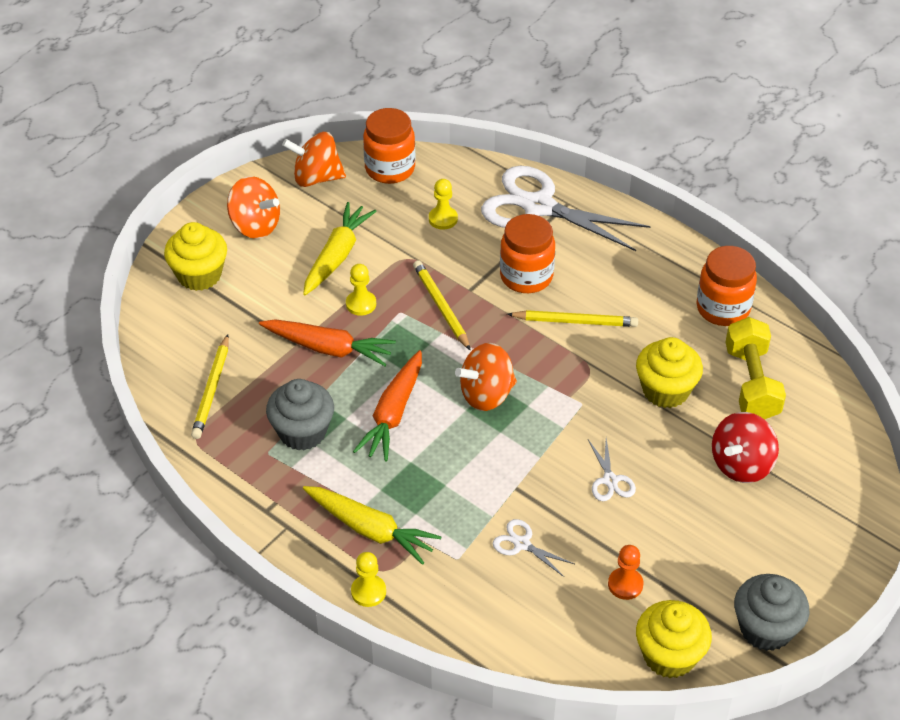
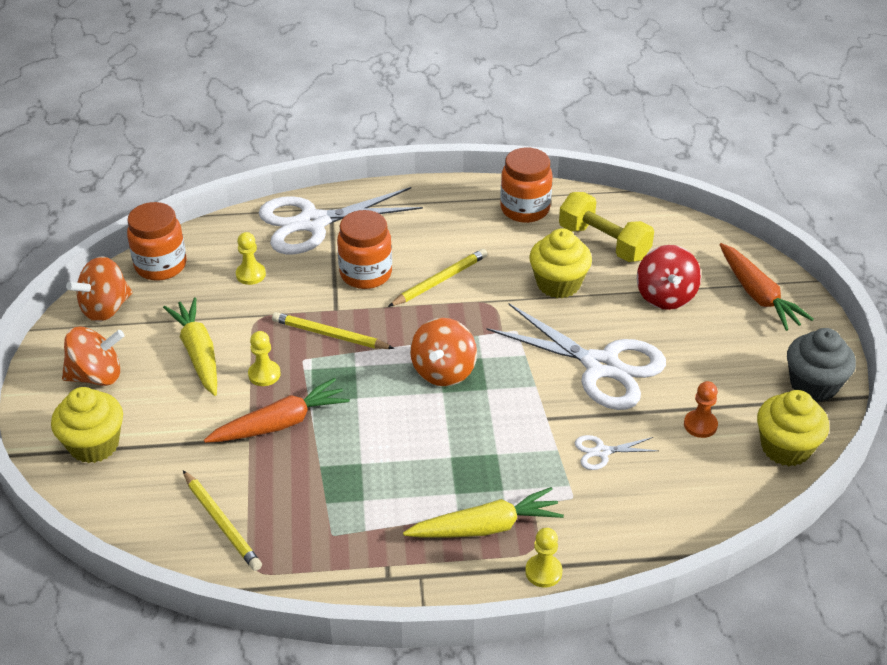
camera: 45 degrees left, 5 degrees down
grey cupcake [266,379,334,451] -> none
orange carrot [353,350,422,461] -> orange carrot moved to [719,243,814,331]
white scissors [588,438,636,501] -> white scissors [487,303,666,410], size x2.35

